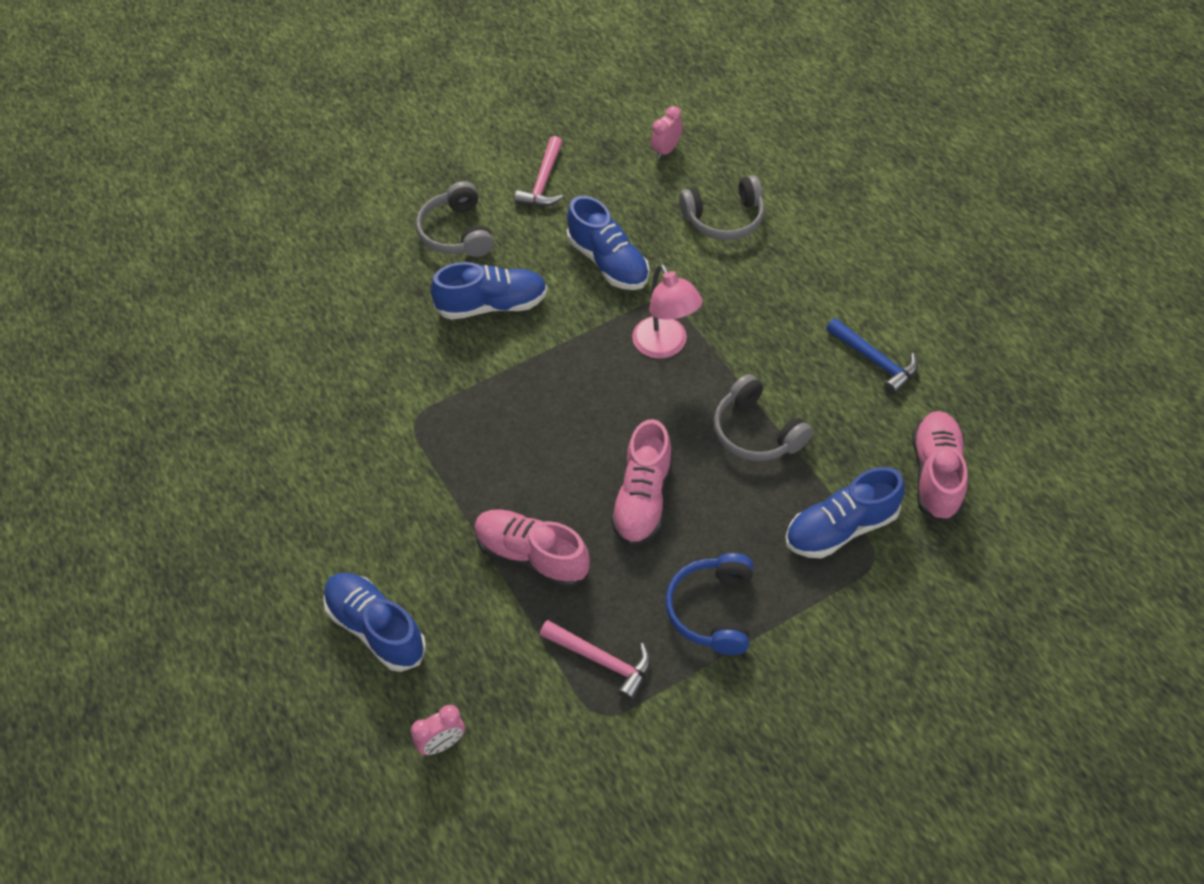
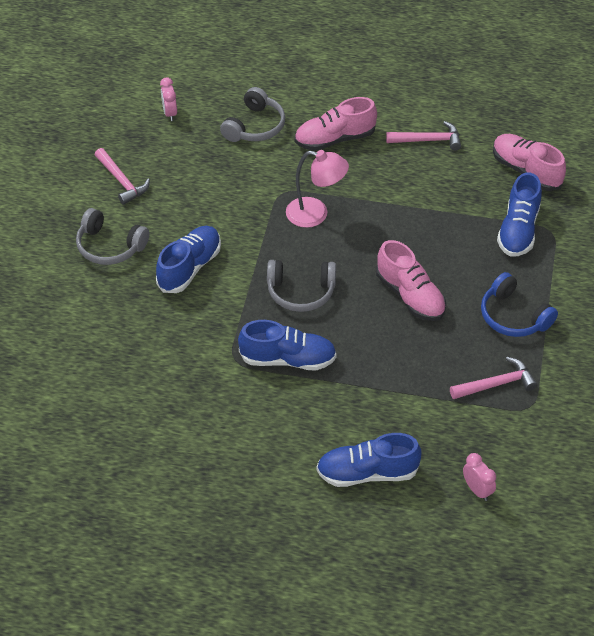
camera: 50 degrees left, 5 degrees down
pink clock [411,705,465,755] -> pink clock turned 45 degrees counterclockwise [463,453,496,501]
pink shoe [474,509,590,588] -> pink shoe moved to [295,97,377,151]
blue shoe [567,196,649,290] -> blue shoe moved to [238,320,337,371]
grey headphones [714,374,813,461] -> grey headphones moved to [267,260,336,312]
blue hammer [826,318,918,395] -> pink hammer [386,121,461,151]

